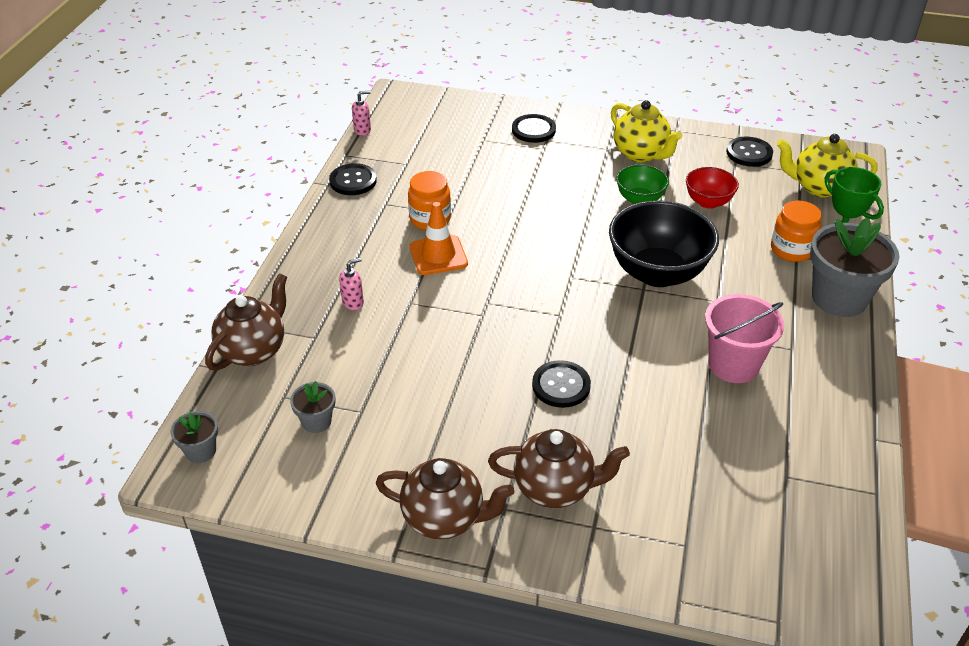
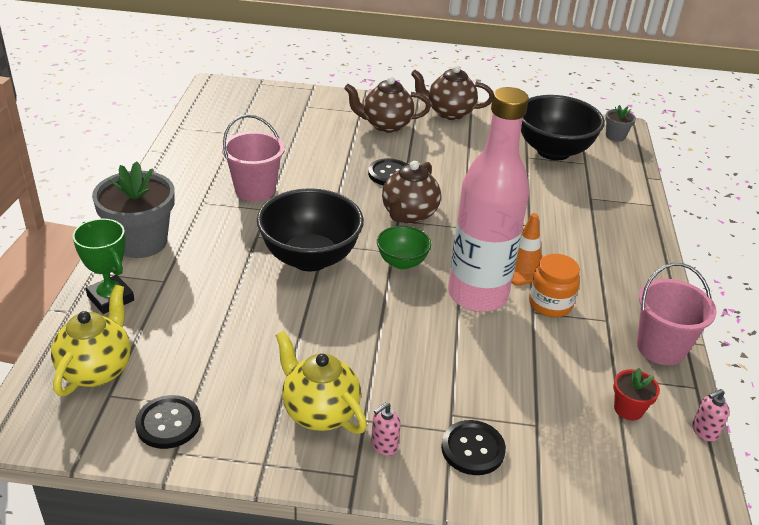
camera: 170 degrees right, 5 degrees down
brown teapot [205,273,287,371] -> brown teapot moved to [382,161,441,224]
grey flower pot [290,381,335,433] -> black bowl [521,95,605,160]
black button [329,163,377,195] -> pink bucket [637,263,717,365]
pink soap dispenser [339,258,364,310] -> pink soap dispenser moved to [371,402,401,456]
green bowl [616,164,669,204] -> green bowl moved to [377,226,432,269]
red bowl [686,167,739,209] -> none
orange jar [771,201,822,262] -> none
yellow teapot [777,134,878,198] -> yellow teapot turned 75 degrees counterclockwise [51,285,131,396]
none -> pink bottle [448,87,529,312]
none -> red flower pot [613,368,660,420]

